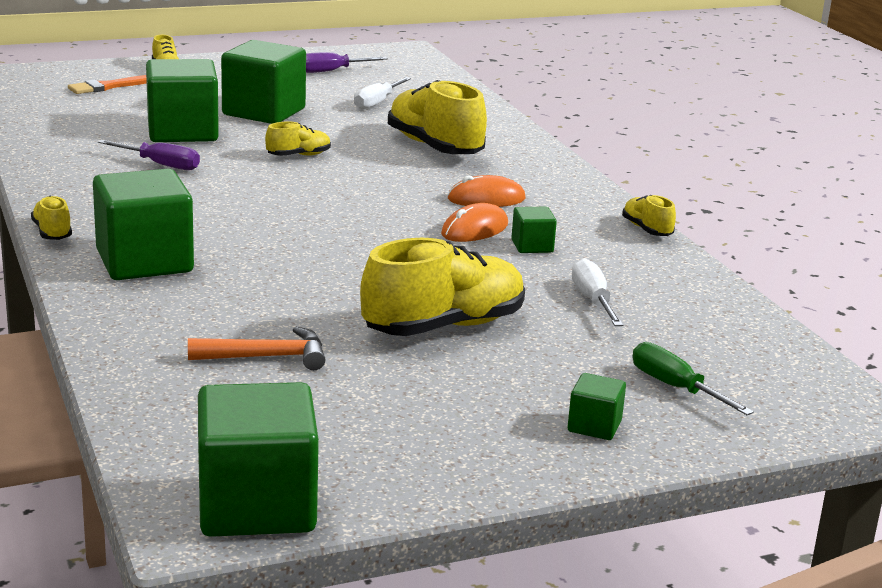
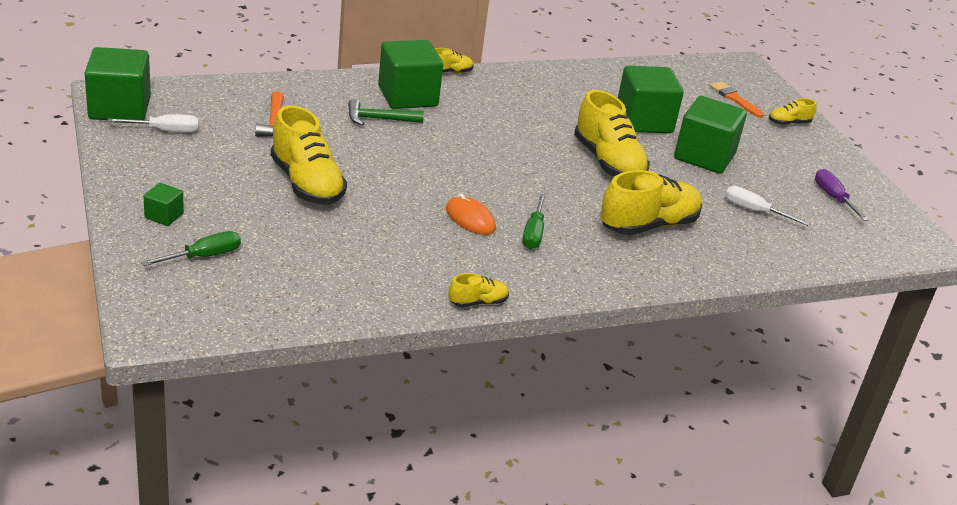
camera: 90 degrees right, 10 degrees up
purple screwdriver [98,140,200,170] -> none
yellow shoe [265,122,331,156] -> yellow shoe [574,90,650,177], size x2.08
orange mouse [448,175,526,207] -> green screwdriver [522,194,546,249]
green cube [511,206,557,253] -> none
white screwdriver [572,258,623,326] -> white screwdriver moved to [107,114,199,132]
none -> green hammer [348,99,424,126]

